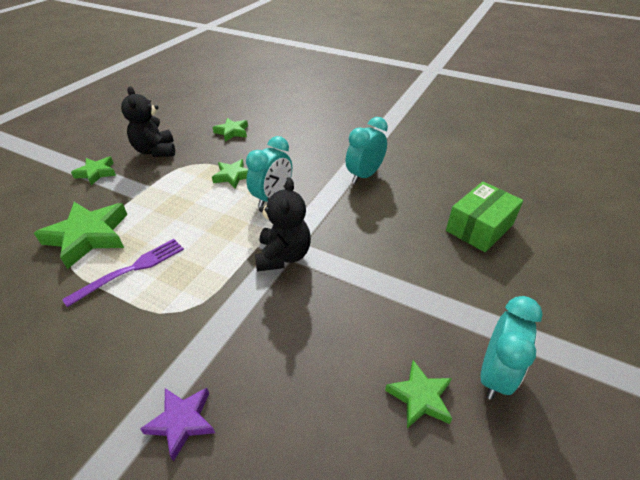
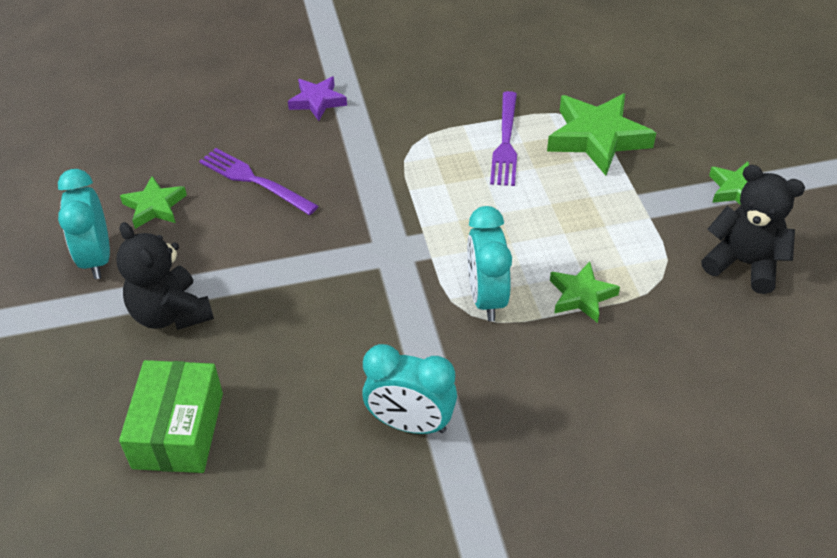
camera: 140 degrees right, 5 degrees up
green star [213,118,248,142] -> none
black teddy bear [255,178,311,271] -> black teddy bear moved to [116,222,214,330]
turquoise clock [346,117,388,184] -> turquoise clock turned 105 degrees clockwise [362,344,457,434]
none -> purple fork [199,148,318,215]

